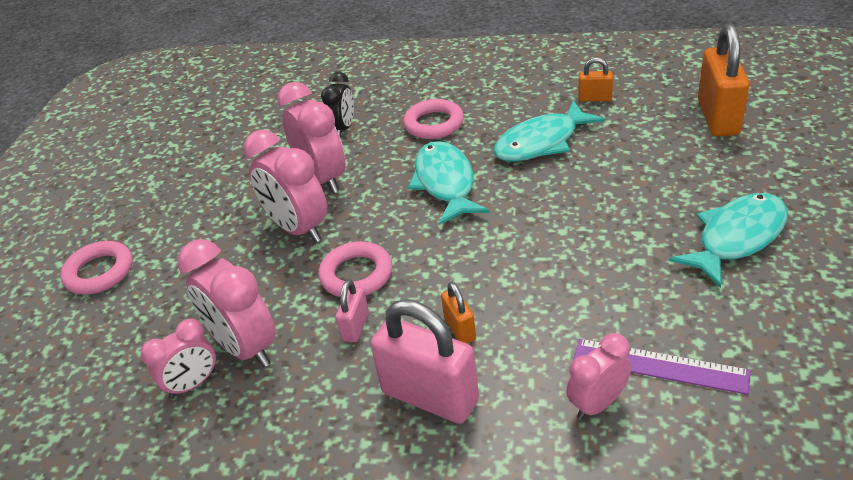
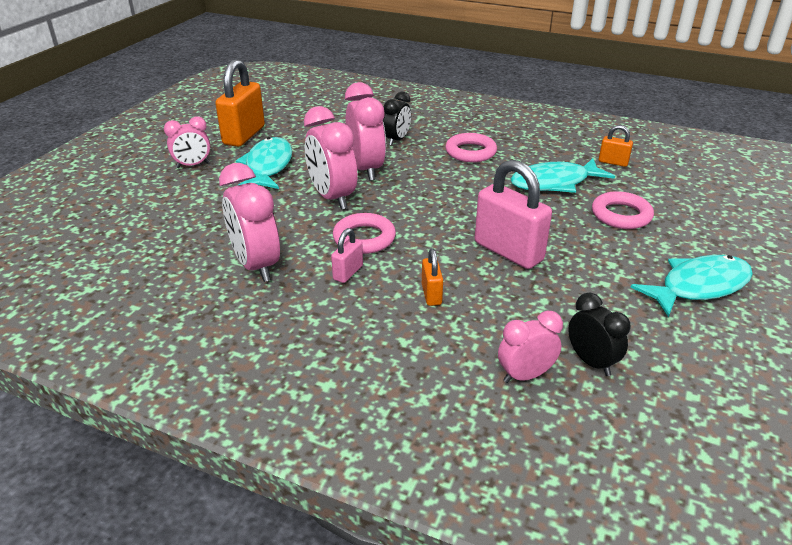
camera: 10 degrees right, 5 degrees down
pink ring [60,241,133,295] -> pink ring moved to [592,191,654,229]
pink clock [141,319,216,398] -> pink clock moved to [164,116,210,168]
pink padlock [371,299,479,424] -> pink padlock moved to [475,160,552,269]
turquoise fish [408,141,489,225] -> turquoise fish moved to [236,137,292,189]
purple ruler [573,339,751,395] -> black clock [568,293,630,376]
orange padlock [698,24,750,136] -> orange padlock moved to [215,59,265,147]

